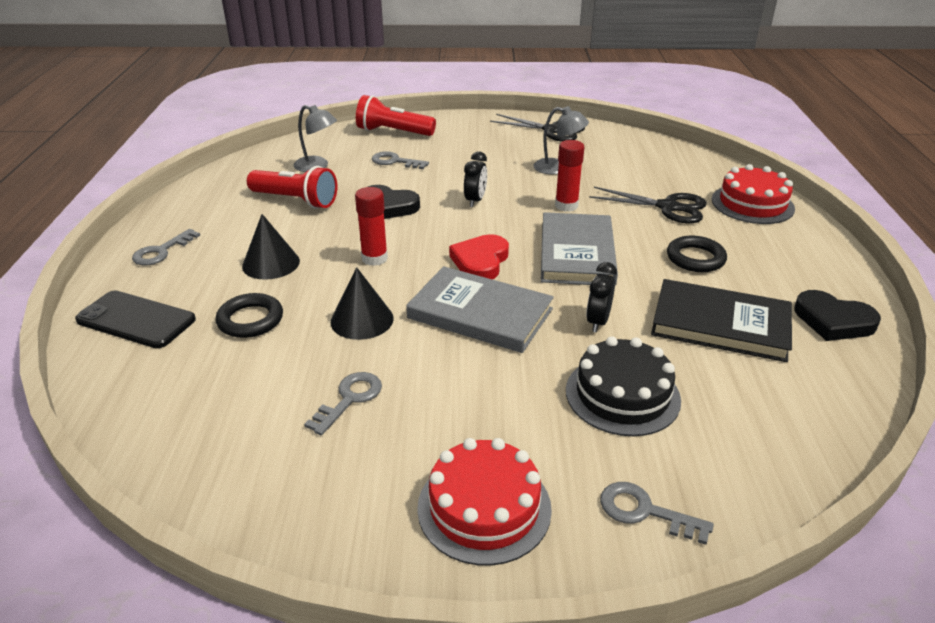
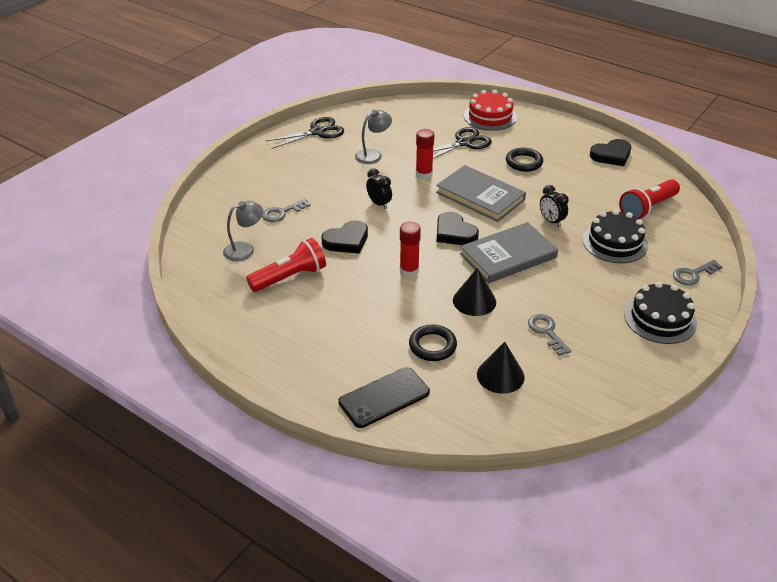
camera: 55 degrees left, 5 degrees up
grey key [132,229,200,265] -> none
black cone [242,214,300,280] -> black cone moved to [477,342,525,394]
red flashlight [356,95,436,136] -> red flashlight moved to [619,179,680,219]
red cake [417,438,552,566] -> black cake [624,282,697,344]
red heart [449,234,509,279] -> black heart [437,212,479,245]
black book [651,279,792,362] -> none

